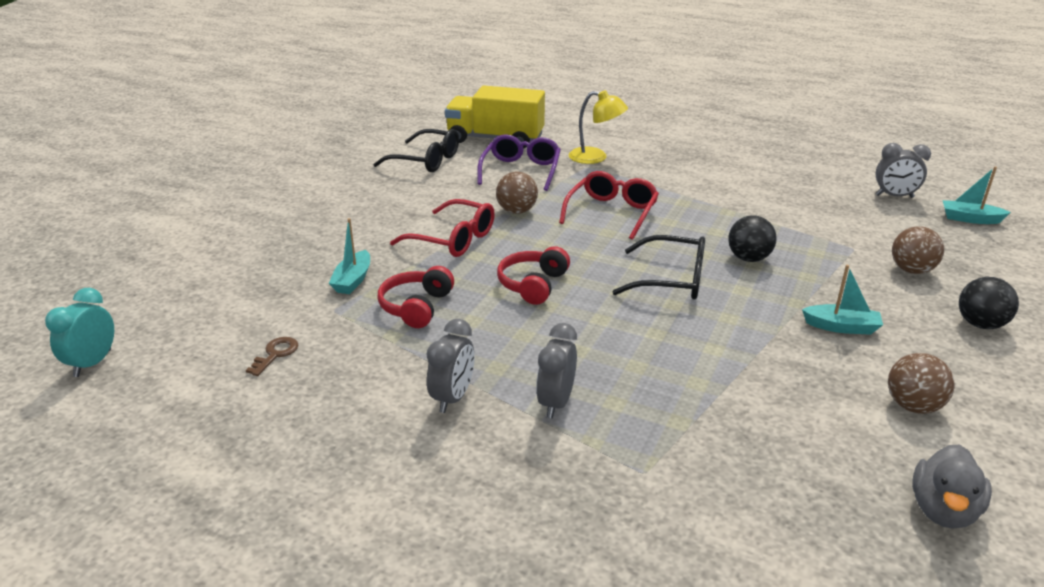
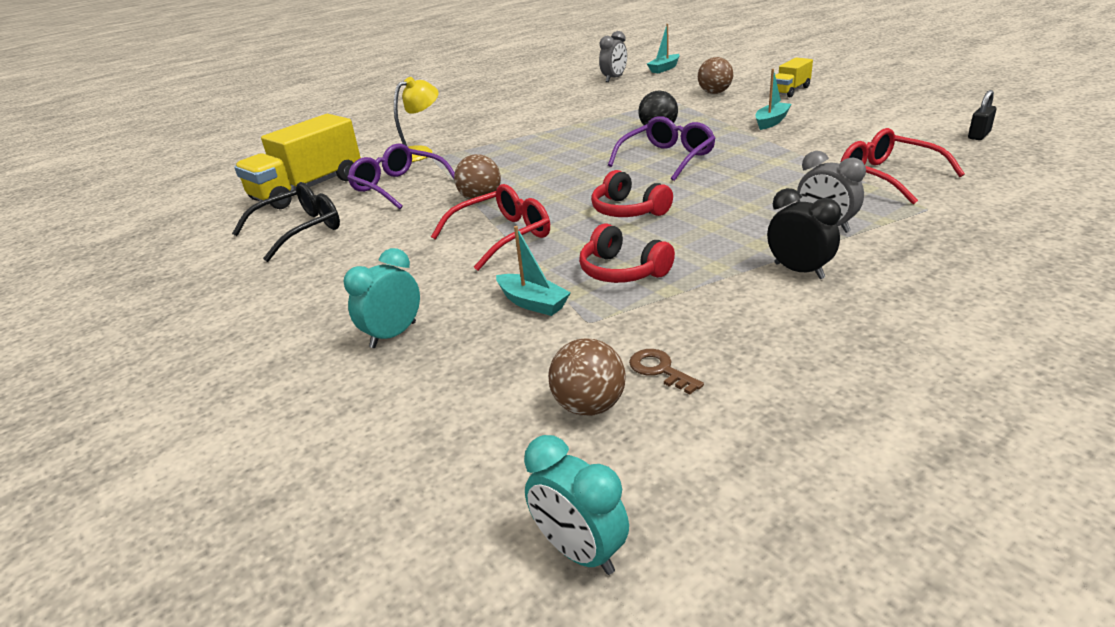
camera: 60 degrees left, 0 degrees up
grey clock [426,319,474,413] -> black clock [767,188,841,279]
red glasses [559,171,659,240] -> red glasses moved to [840,128,965,204]
black glasses [612,235,705,299] -> purple glasses [608,116,716,181]
brown ball [888,353,955,414] -> brown ball moved to [548,338,626,416]
grey duck [912,445,992,529] -> black padlock [968,90,997,140]
black ball [959,277,1019,329] -> yellow truck [775,58,813,97]
none -> turquoise clock [344,248,420,348]

